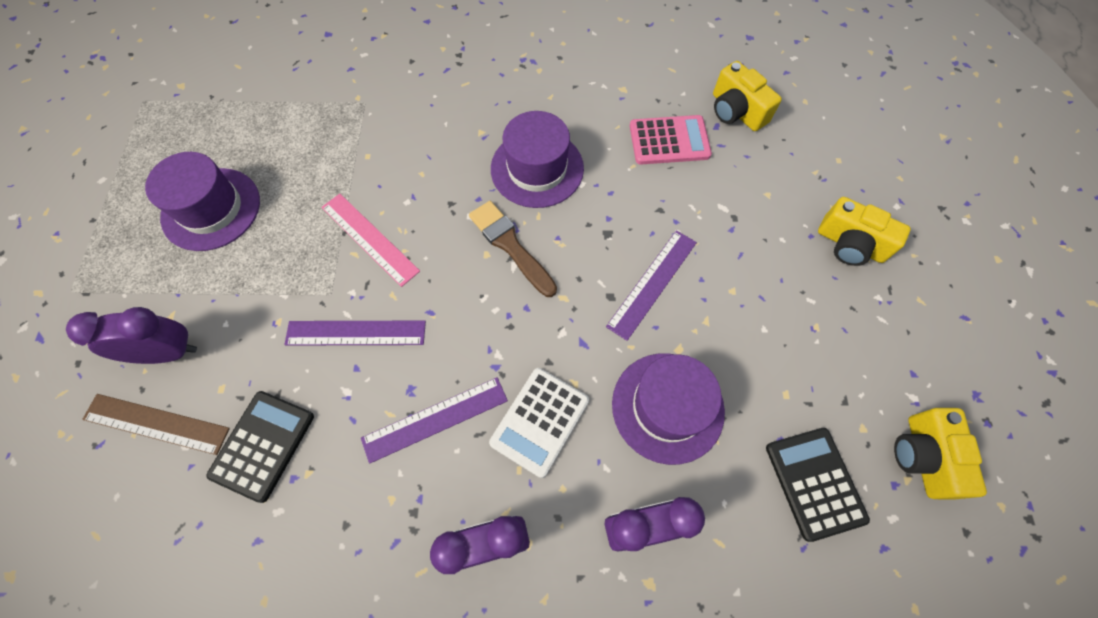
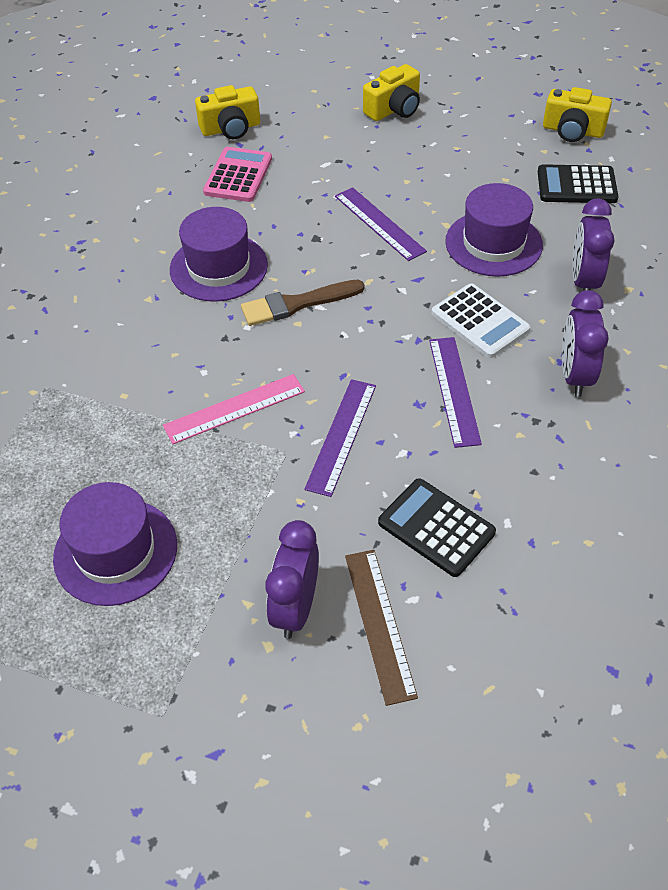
camera: 70 degrees left, 15 degrees down
brown ruler [82,394,230,455] -> brown ruler turned 45 degrees counterclockwise [345,550,418,706]

